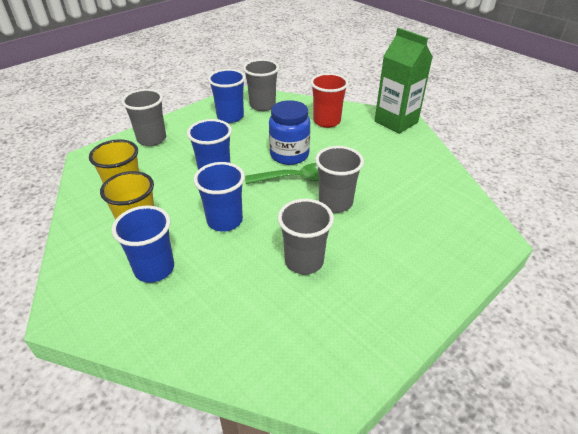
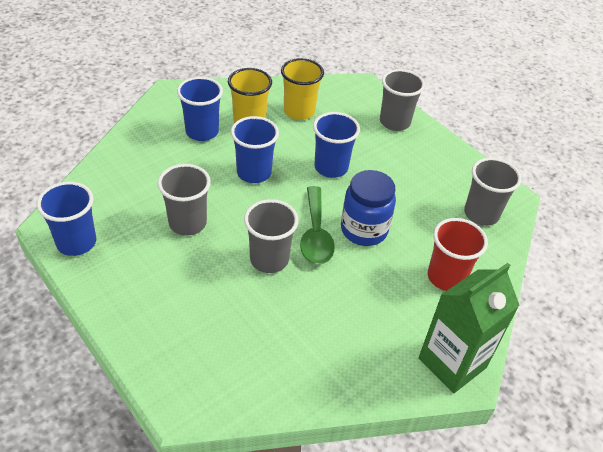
camera: 90 degrees right, 5 degrees up
blue cup [208,69,246,123] -> blue cup moved to [37,182,96,256]

